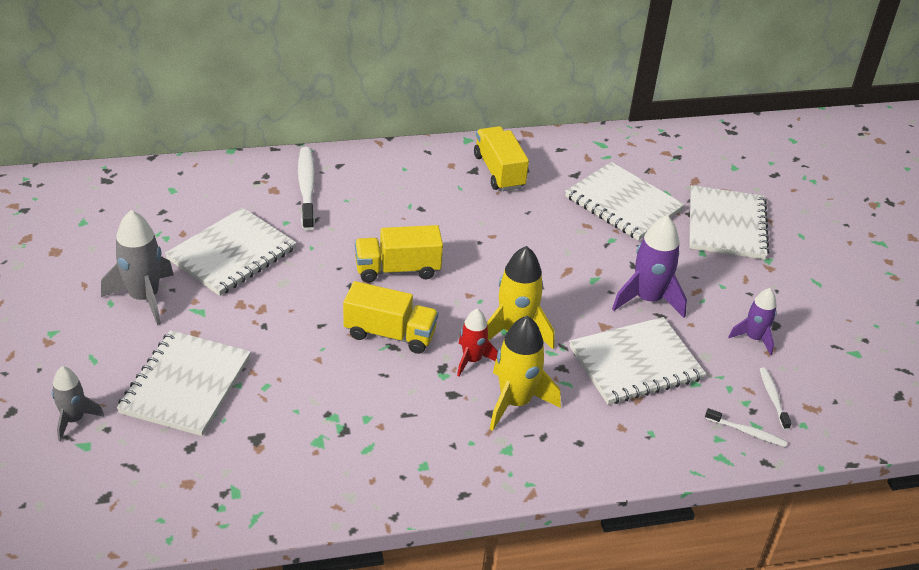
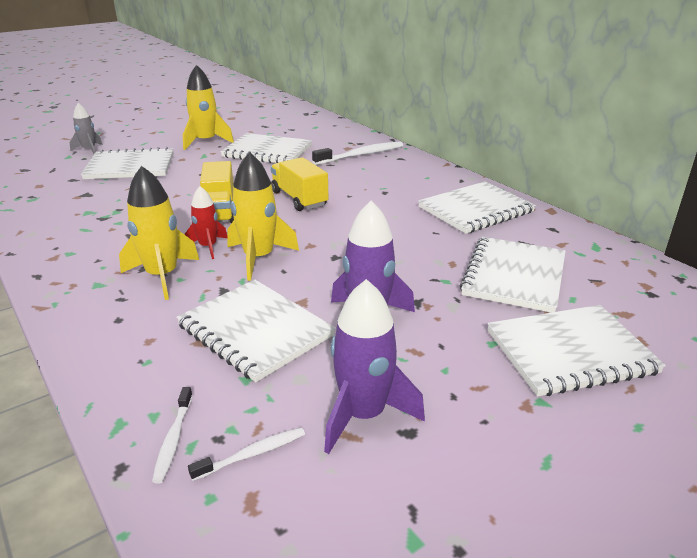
camera: 70 degrees right, 10 degrees down
grey rocket [101,210,174,325] -> yellow rocket [183,65,234,150]
yellow truck [474,126,529,191] -> white notebook [418,181,536,234]
purple rocket [728,288,777,355] -> purple rocket [324,279,425,454], size x1.63

